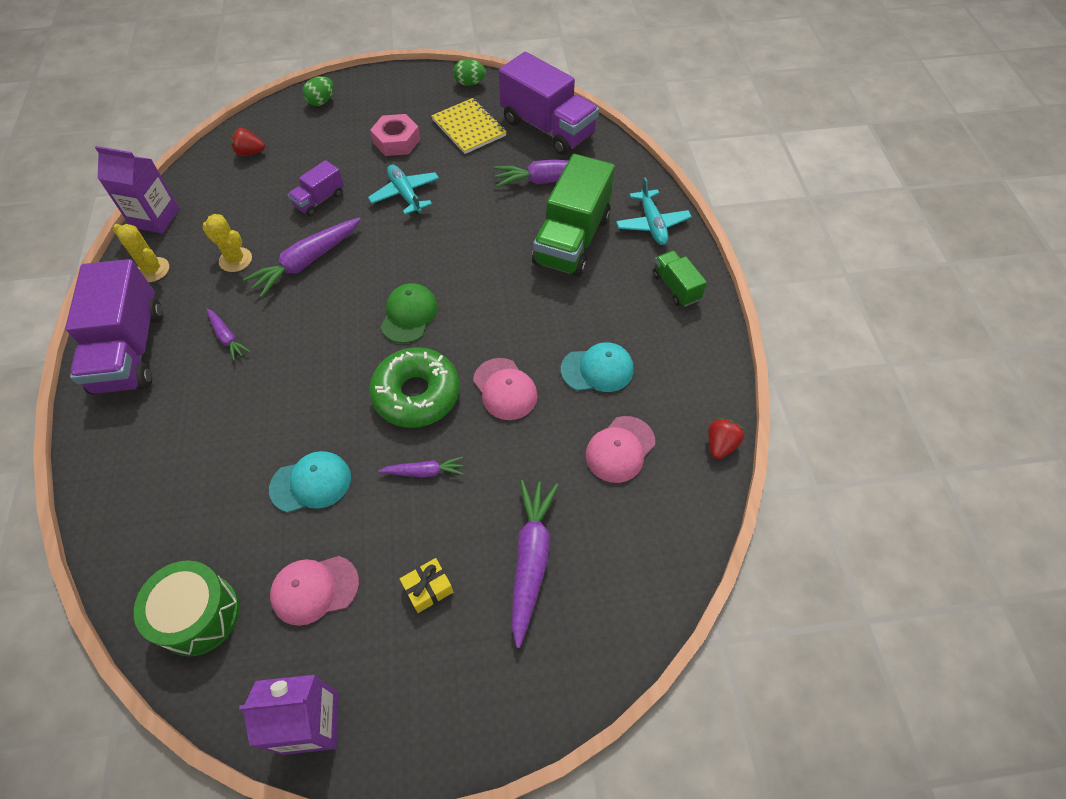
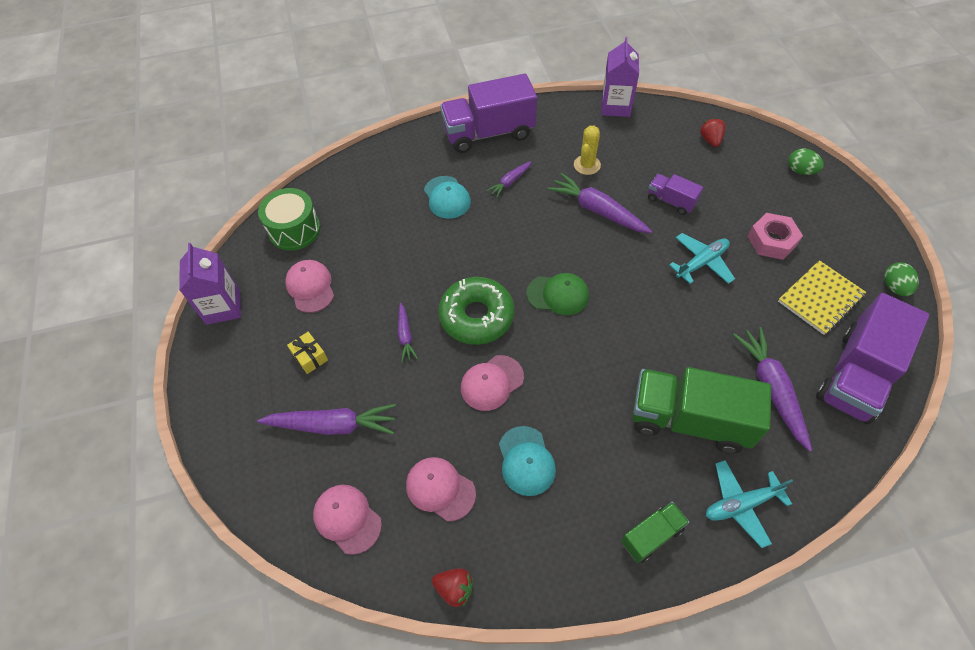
camera: 85 degrees right, 0 degrees up
yellow cactus [113,224,169,282] -> none
turquoise cap [269,451,351,513] -> turquoise cap moved to [424,176,471,219]
none -> pink cap [313,485,382,555]

